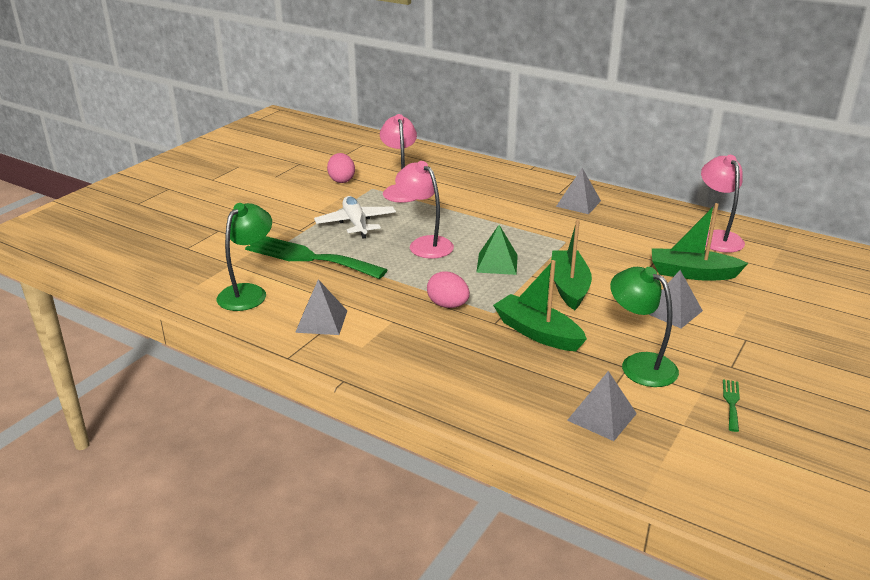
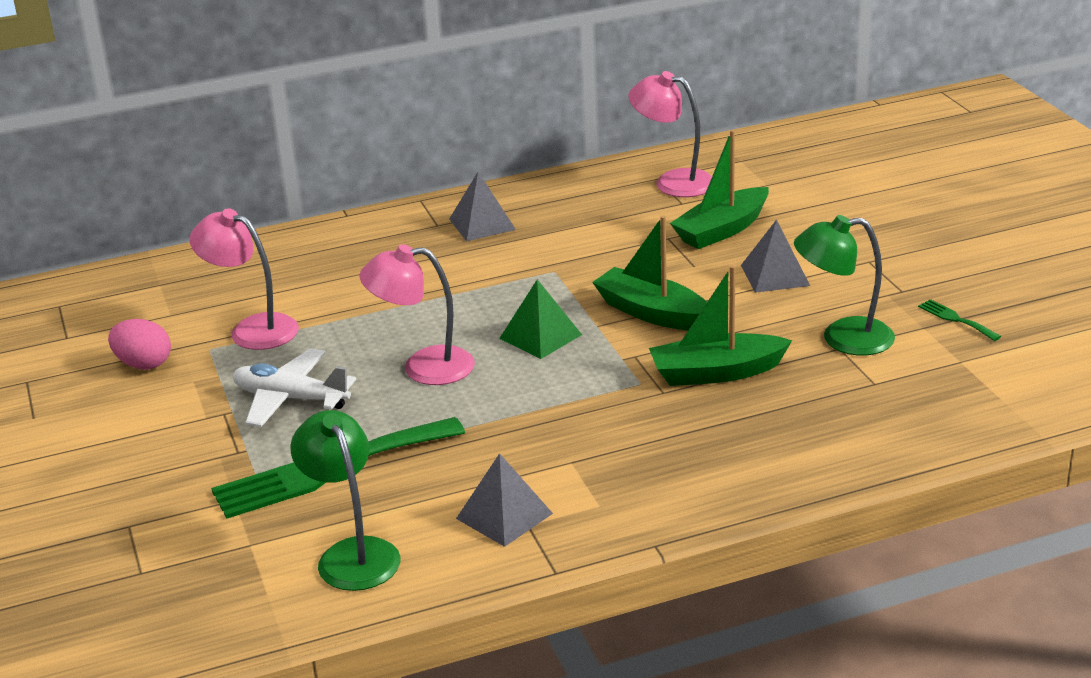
camera: 50 degrees left, 0 degrees up
pink egg [427,271,470,308] -> none
grey pyramid [567,371,637,441] -> none

